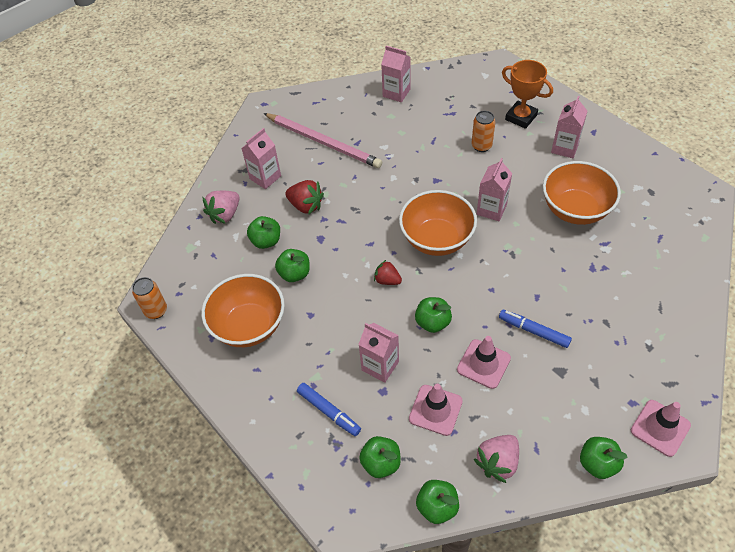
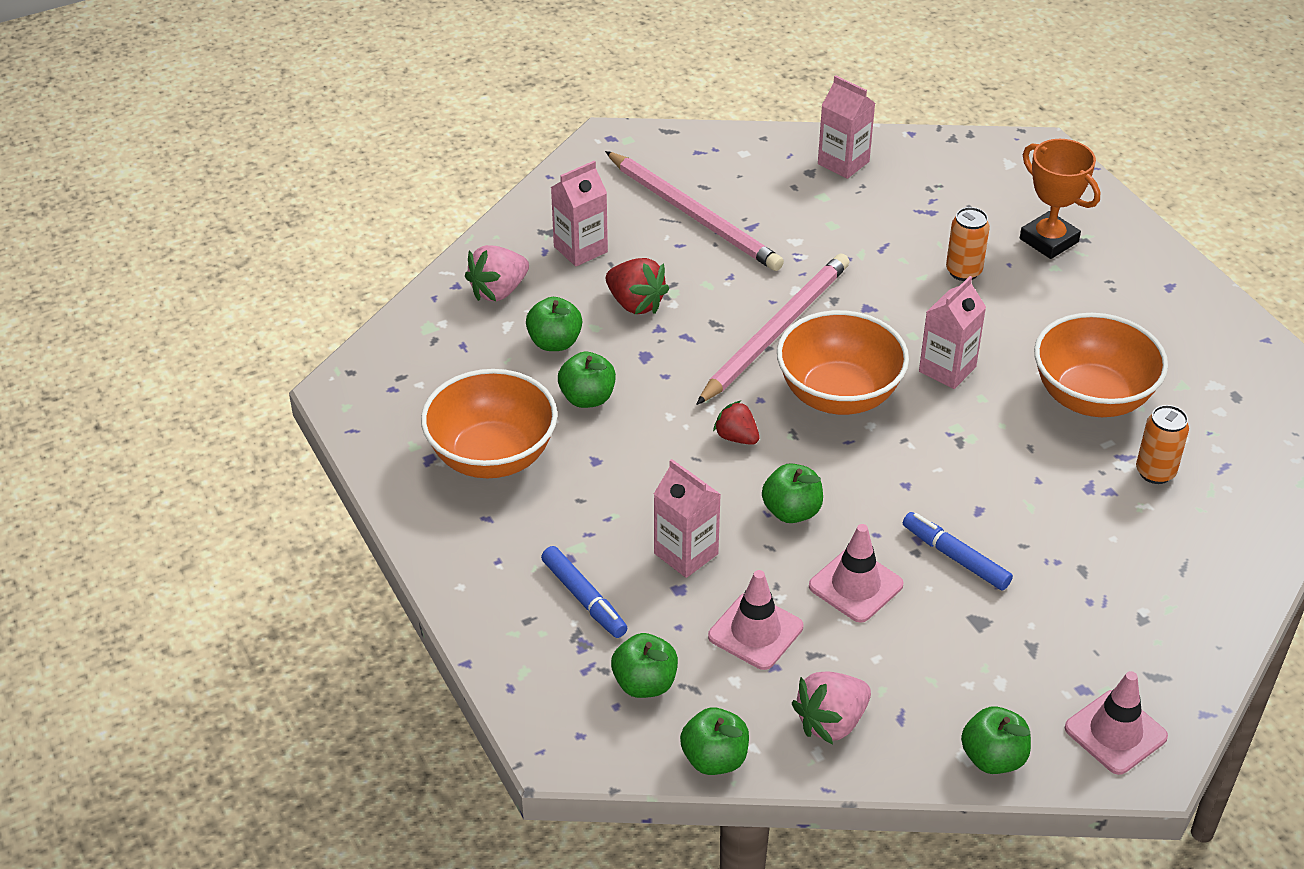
camera: 10 degrees right, 10 degrees down
orange can [132,277,167,319] -> orange can moved to [1136,405,1189,484]
pink carton [551,96,587,158] -> none
none -> pink pencil [696,254,849,405]

